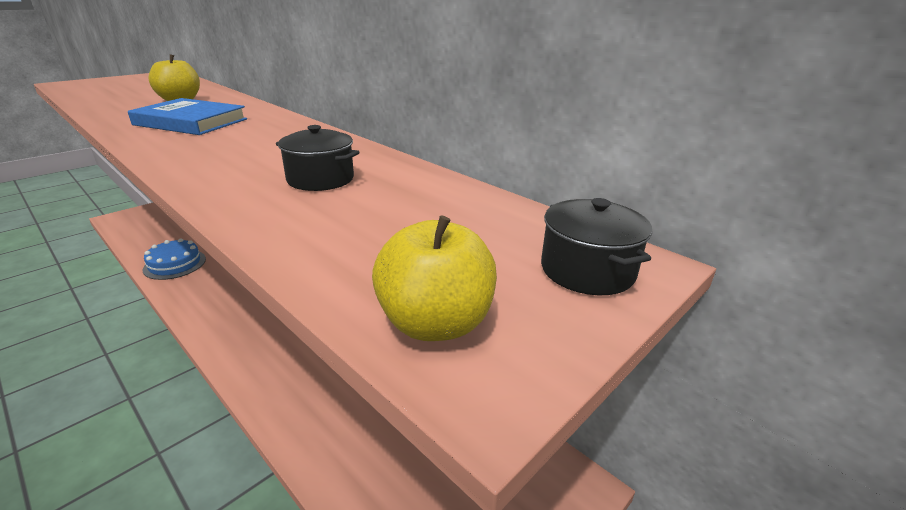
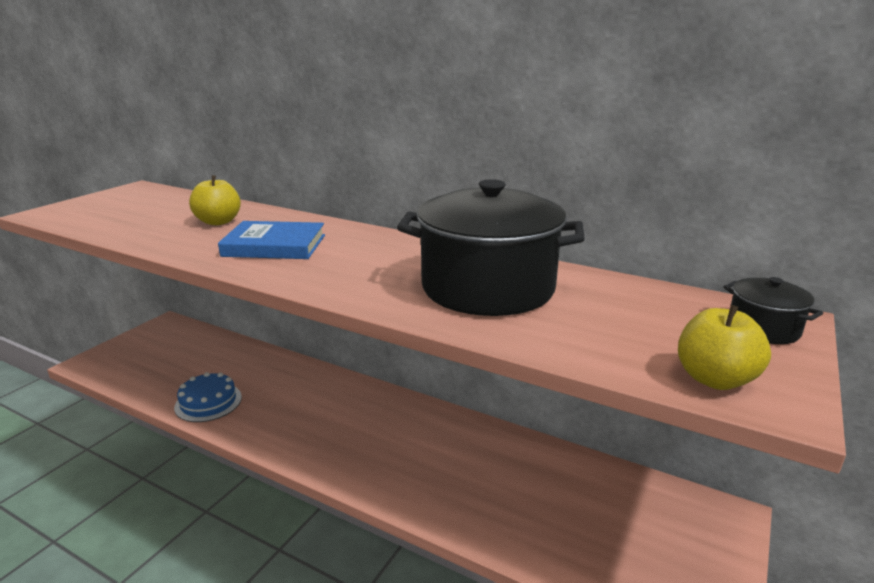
camera: 15 degrees left, 5 degrees down
black pot [276,125,359,191] -> black pot [397,179,585,316], size x2.27

